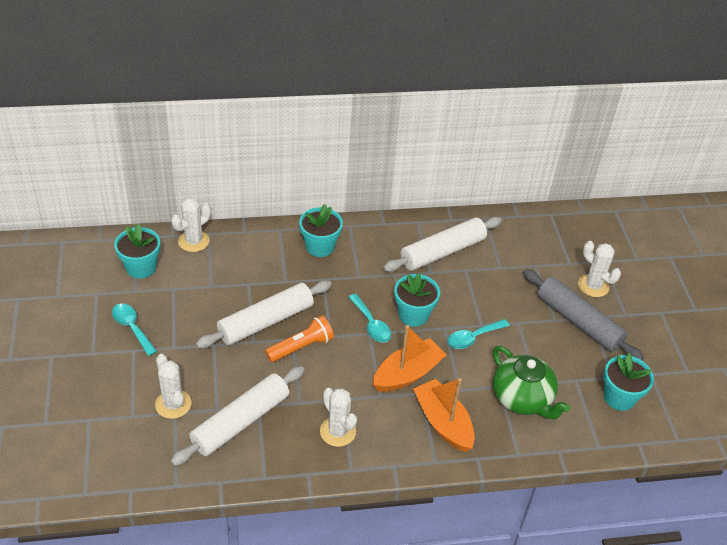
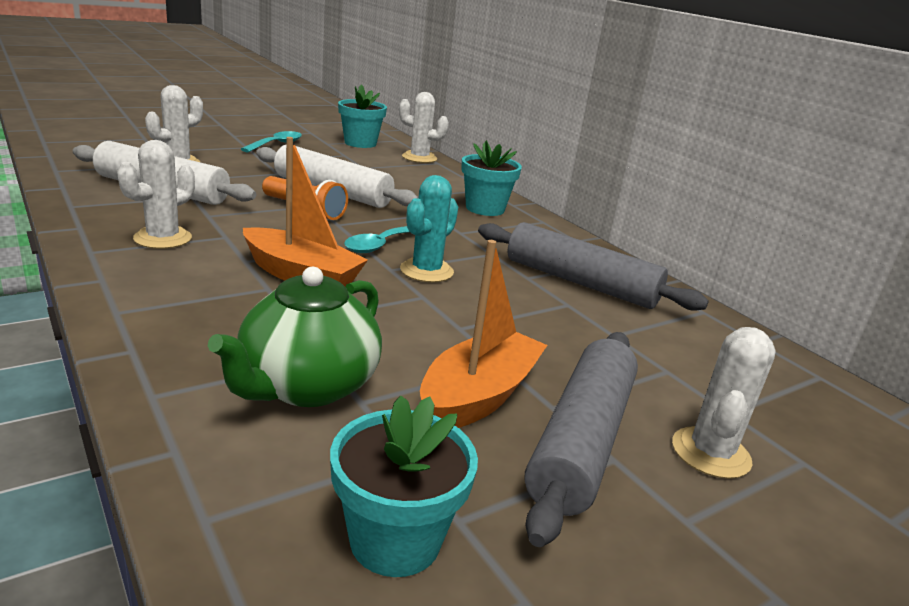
camera: 65 degrees right, 20 degrees down
white rolling pin [383,217,502,272] -> grey rolling pin [478,222,709,311]
turquoise flower pot [394,273,440,327] -> turquoise cactus [400,175,458,282]
orange boat [413,378,475,452] -> orange boat moved to [420,240,548,428]
turquoise spoon [447,319,509,349] -> none

